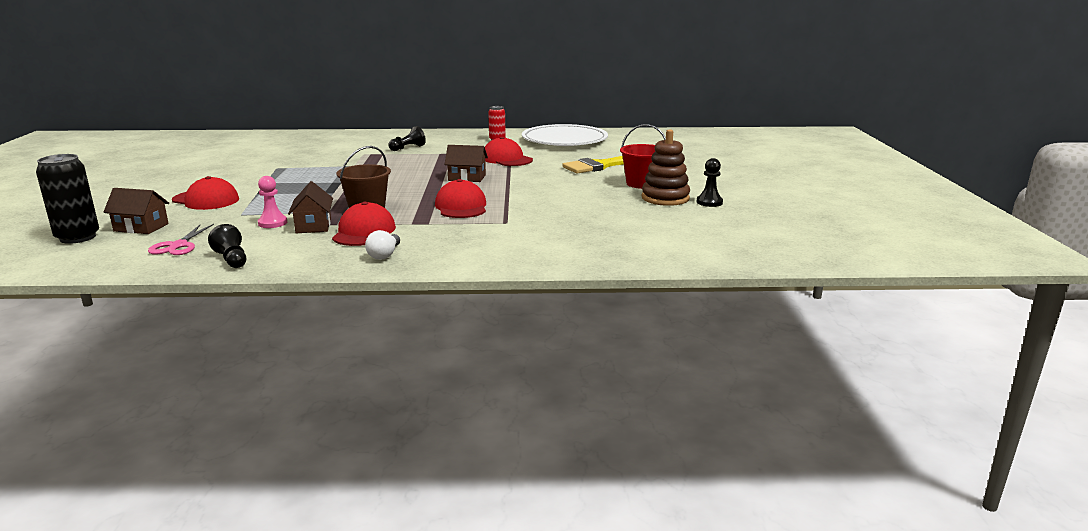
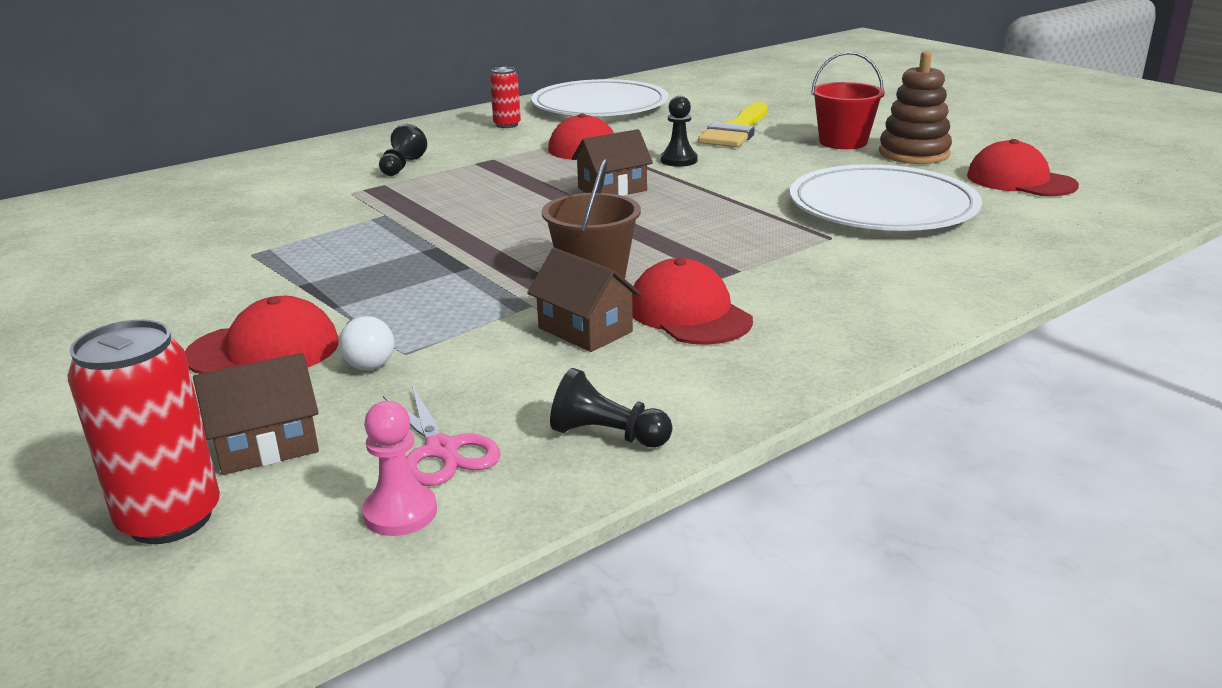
camera: 35 degrees left, 5 degrees up
black can [36,154,99,244] -> red can [67,320,220,544]
pink pawn [258,176,287,228] -> pink pawn moved to [362,401,437,536]
white light bulb [365,230,400,260] -> white light bulb moved to [339,316,394,370]
red cap [435,179,486,218] -> red cap moved to [967,139,1079,196]
black pawn [697,158,723,207] -> black pawn moved to [661,96,698,167]
none -> white plate [790,164,982,231]

